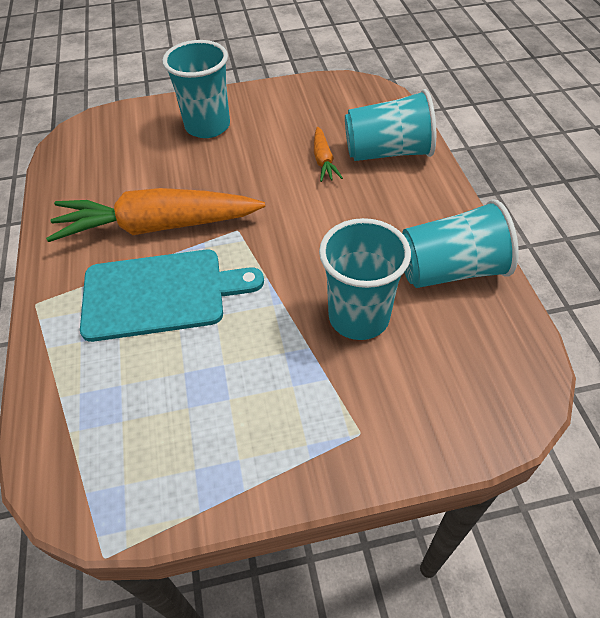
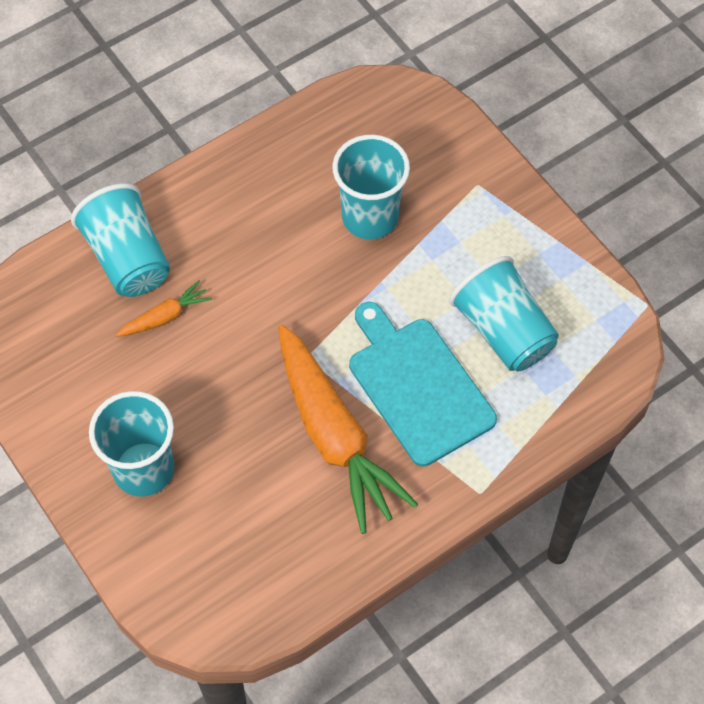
camera: 115 degrees left, 10 degrees up
turquoise cup [402,199,519,288] -> turquoise cup moved to [449,256,559,372]

